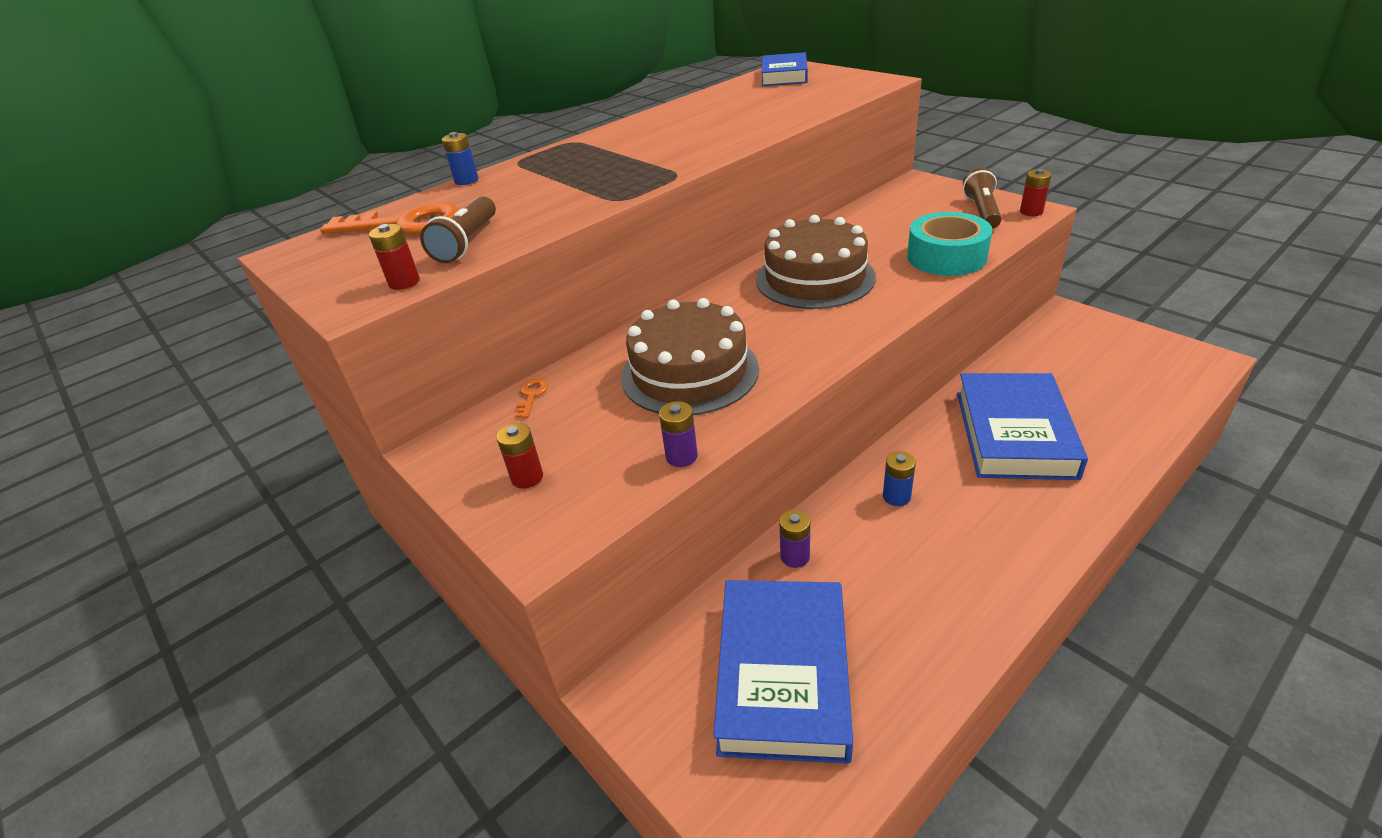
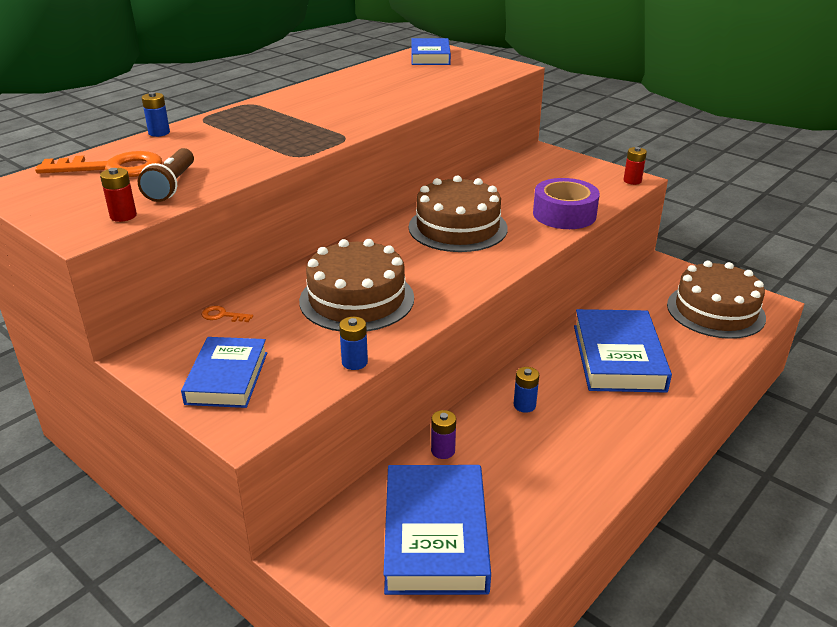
camera: 10 degrees left, 5 degrees down
red battery [497,423,543,489] -> blue book [181,337,267,408]
orange key [515,379,548,418] -> orange key turned 75 degrees counterclockwise [201,306,253,322]
purple battery [659,401,698,467] -> blue battery [339,317,368,370]
turquoise tape [907,212,993,276] -> purple tape [533,178,600,229]
brown flashlight [963,168,1002,229] -> none
none -> brown cake [667,261,766,339]

